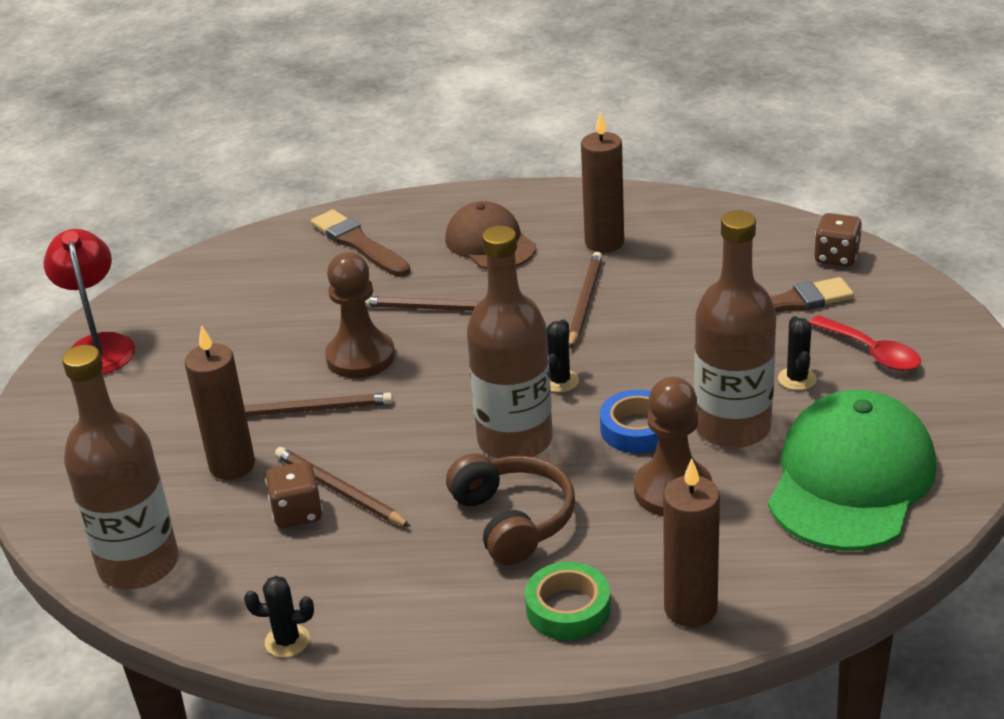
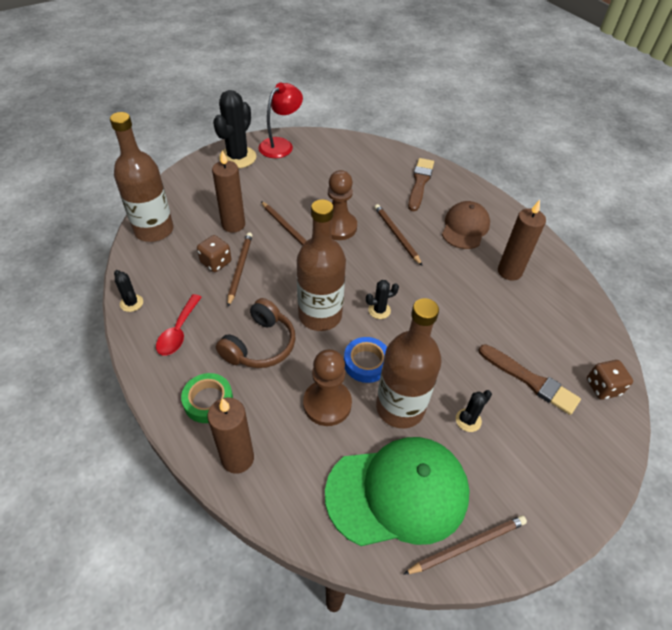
camera: 50 degrees right, 15 degrees up
brown pencil [569,252,603,348] -> brown pencil moved to [403,515,527,575]
red spoon [809,315,921,371] -> red spoon moved to [156,294,202,356]
none -> black cactus [213,90,256,168]

